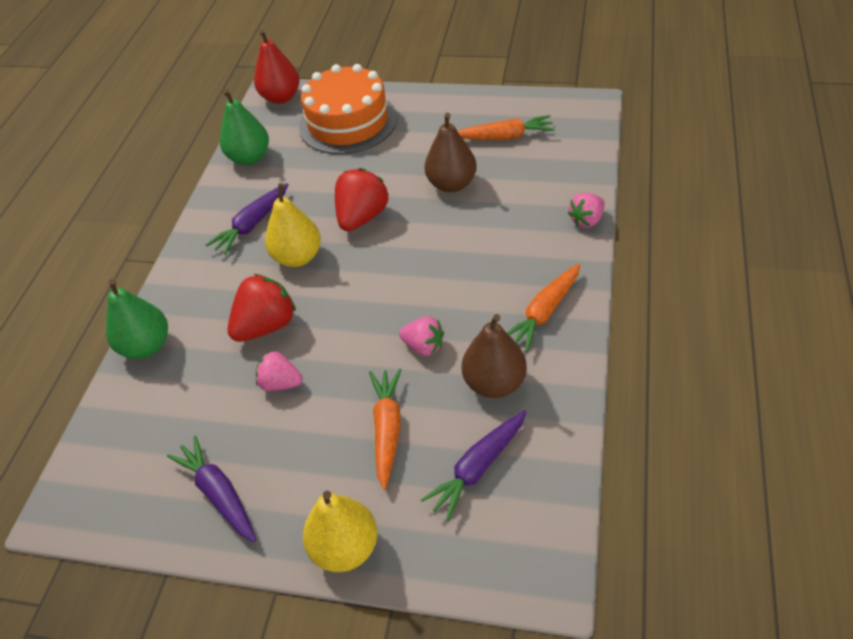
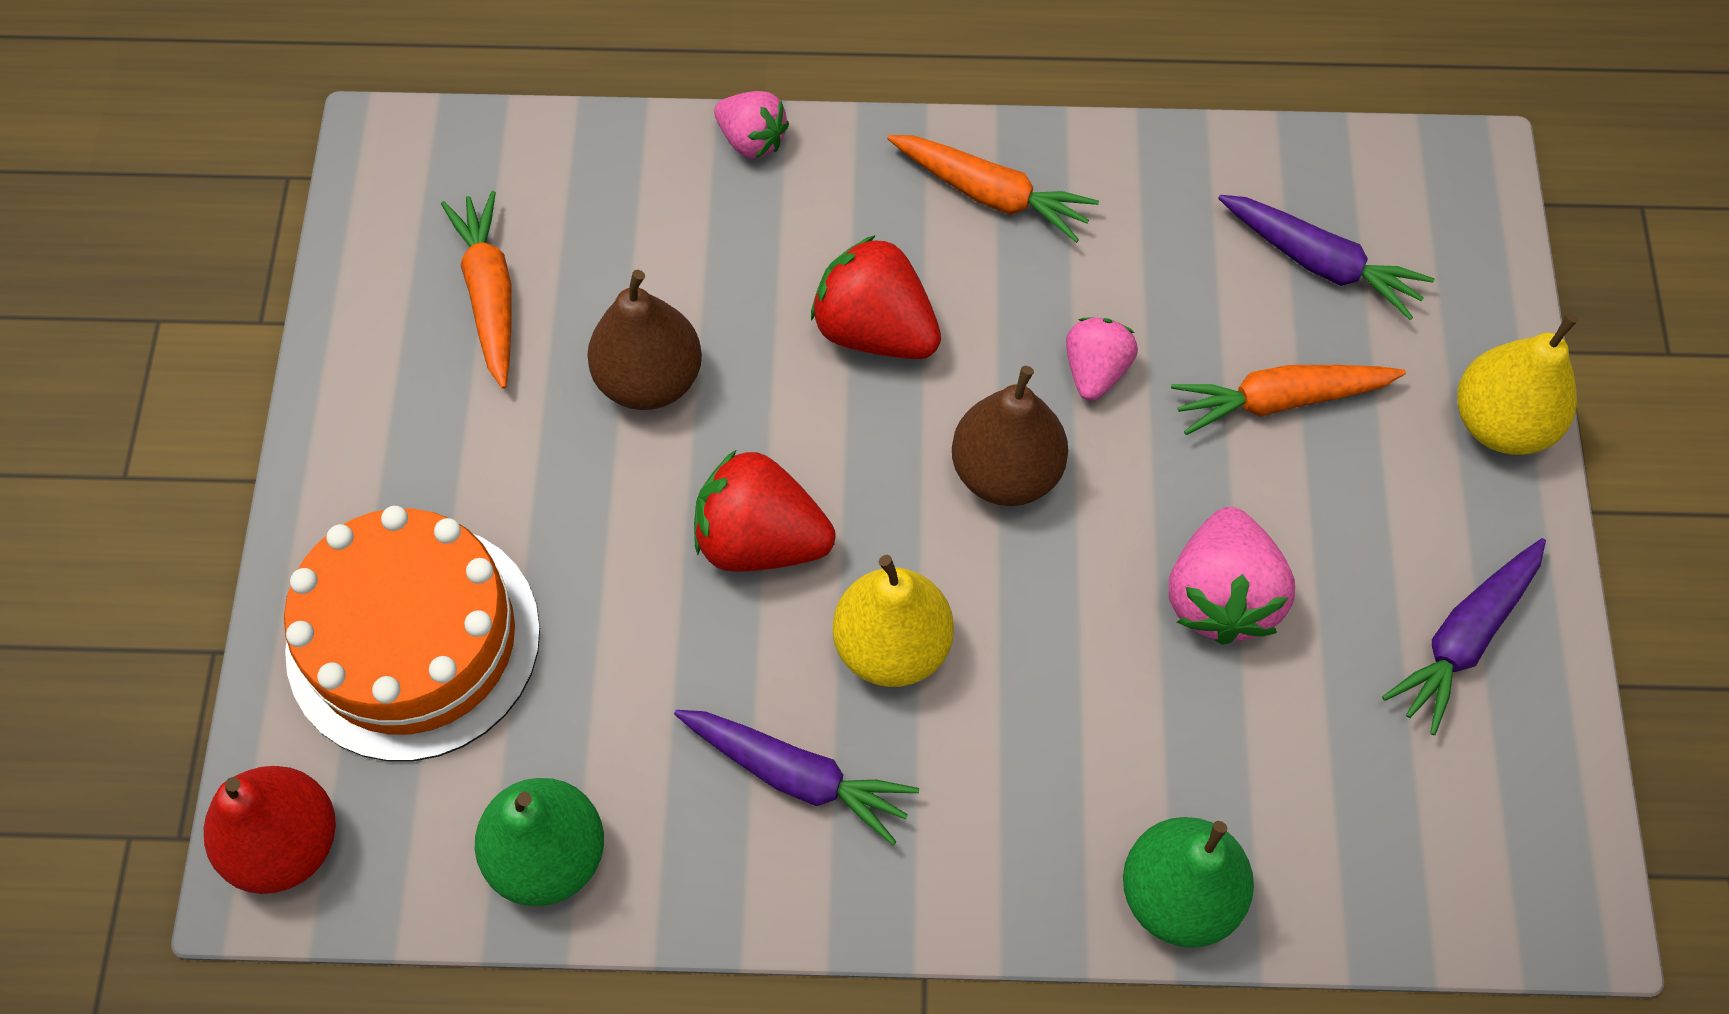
camera: 105 degrees left, 15 degrees up
red strawberry [228,274,296,342] -> red strawberry moved to [811,235,941,359]
pink strawberry [256,352,303,391] -> pink strawberry [1169,507,1295,645], size x1.61
brown pear [462,314,527,398] -> brown pear moved to [952,366,1068,506]

